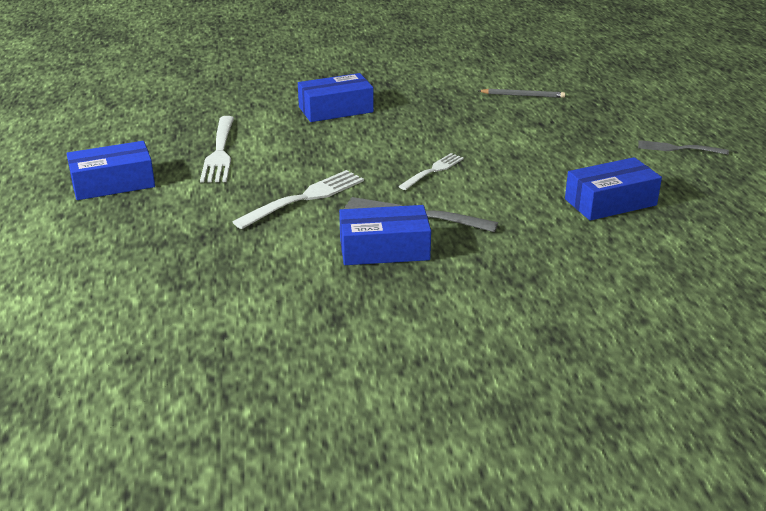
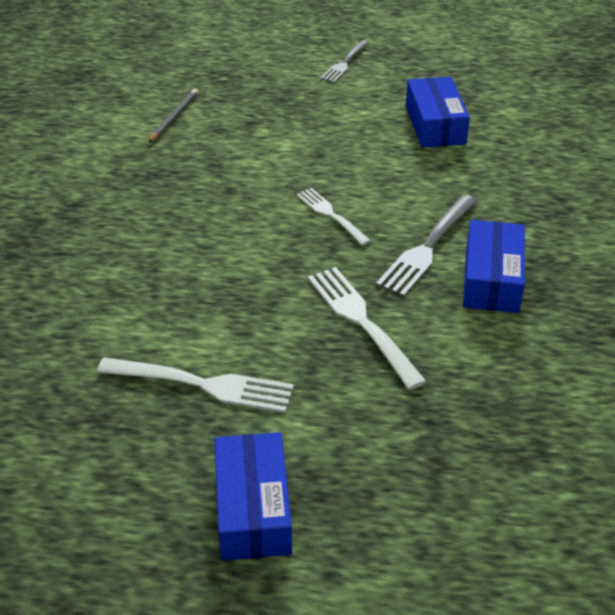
camera: 75 degrees left, 10 degrees up
blue box [298,73,374,122] -> none

